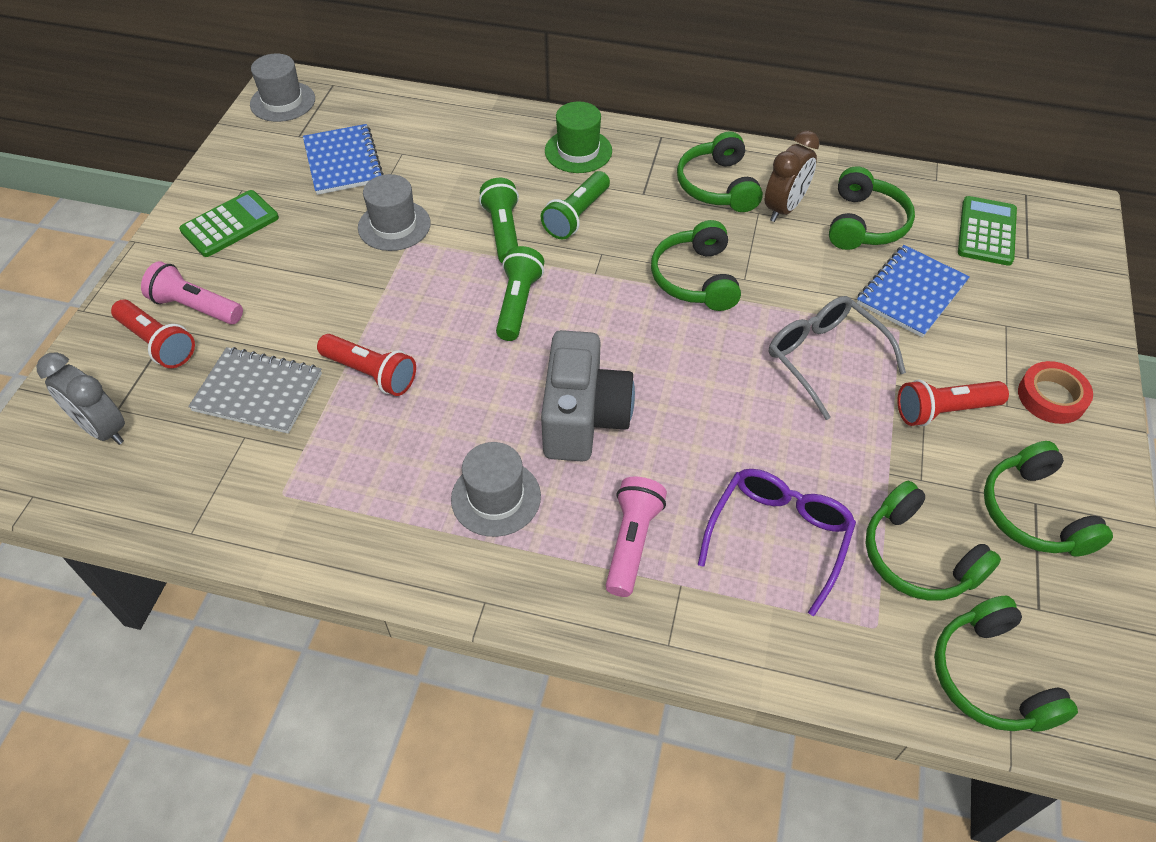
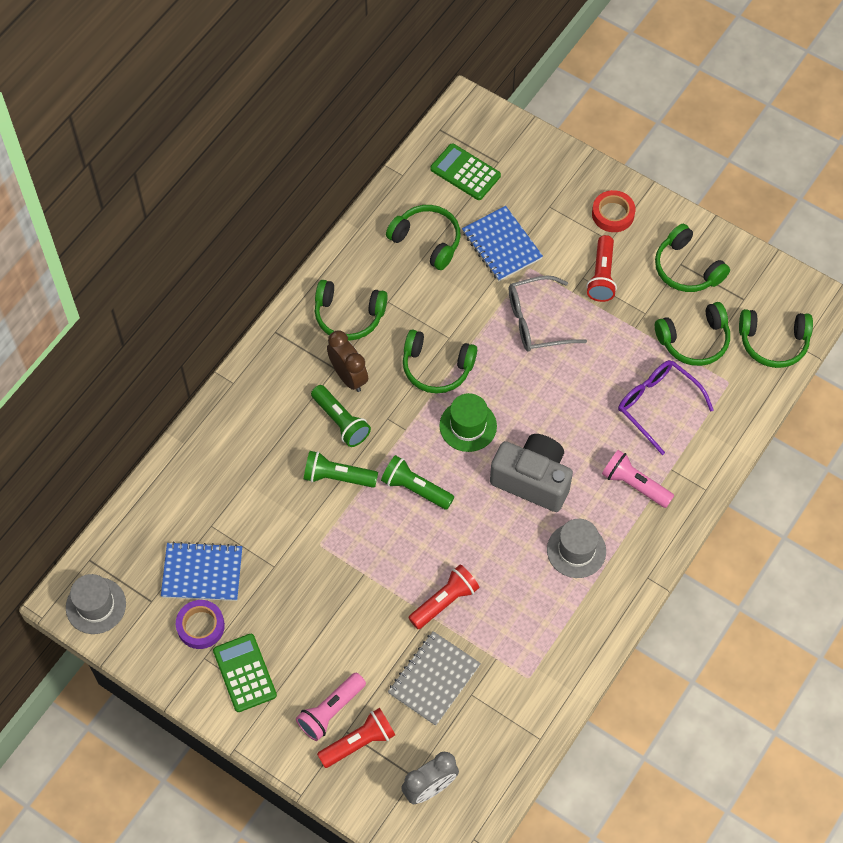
camera: 70 degrees left, 10 degrees up
grey hat [358,174,431,251] -> none
green hat [545,102,612,173] -> green hat moved to [439,393,497,452]
brown clock [765,130,820,222] -> brown clock moved to [327,330,368,392]
green headphones [984,441,1113,557] -> green headphones turned 45 degrees clockwise [655,224,730,292]
none -> purple tape [176,600,225,649]

